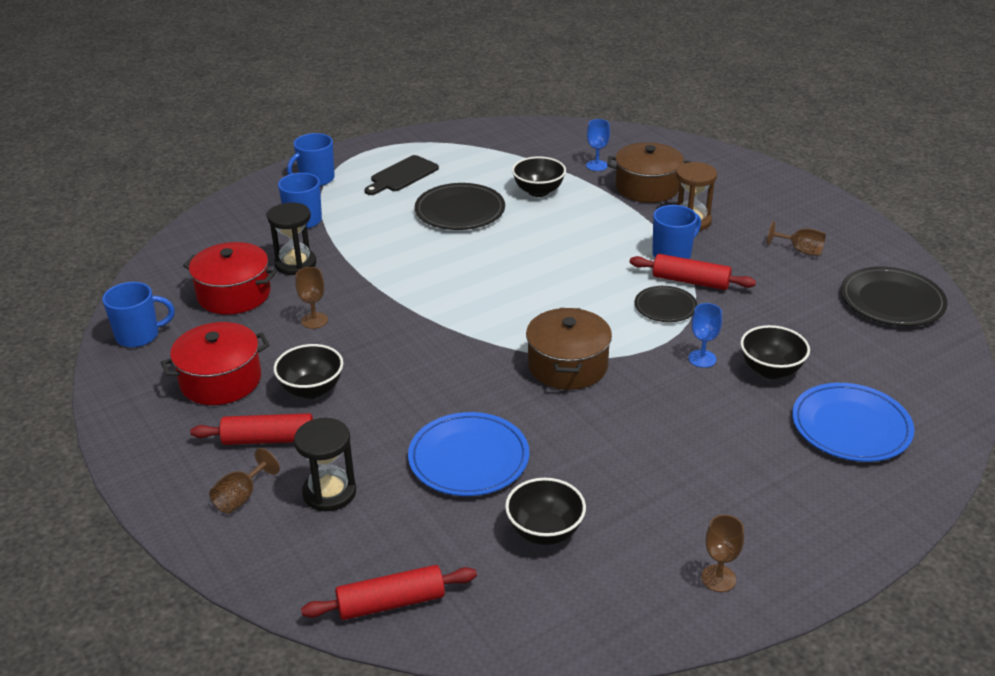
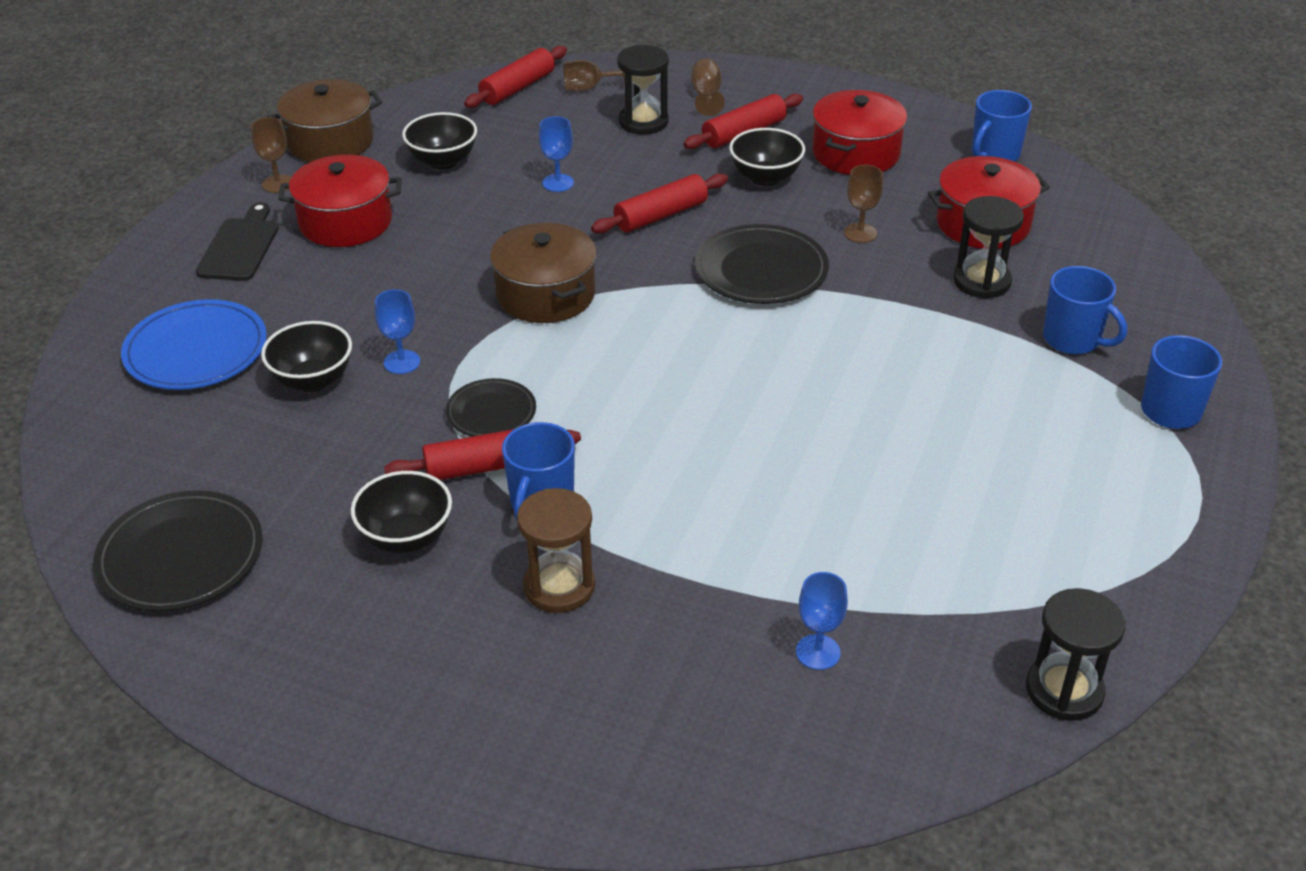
camera: 145 degrees right, 5 degrees up
black cutting board [365,155,439,195] -> black cutting board moved to [196,202,279,281]
blue plate [408,412,529,496] -> blue goblet [539,116,574,192]
black plate [415,183,505,230] -> black plate moved to [695,224,829,304]
black bowl [512,157,566,197] -> black bowl moved to [351,471,452,553]
brown pot [607,142,691,203] -> brown pot moved to [267,79,382,162]
brown goblet [767,221,826,256] -> brown goblet moved to [563,60,625,91]
none -> red pot [278,155,401,247]
none -> red rolling pin [591,173,728,234]
none -> black hourglass [1026,588,1125,721]

